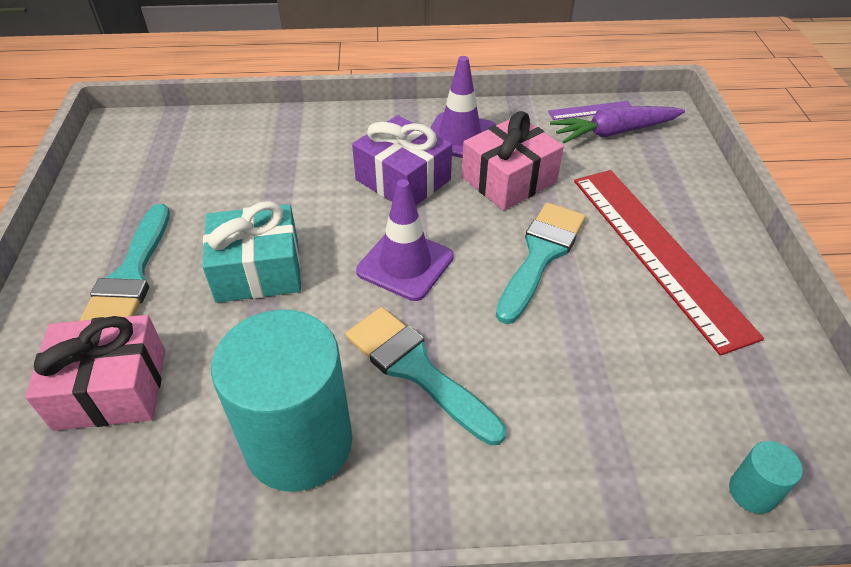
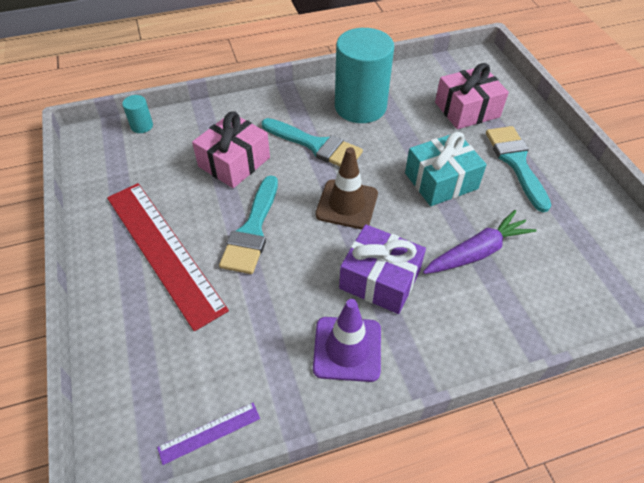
camera: 165 degrees right, 5 degrees up
purple traffic cone [356,179,454,301] -> brown traffic cone [315,147,378,229]
pink gift [462,111,564,211] -> pink gift moved to [192,112,270,188]
purple carrot [550,106,685,143] -> purple carrot moved to [423,210,537,274]

